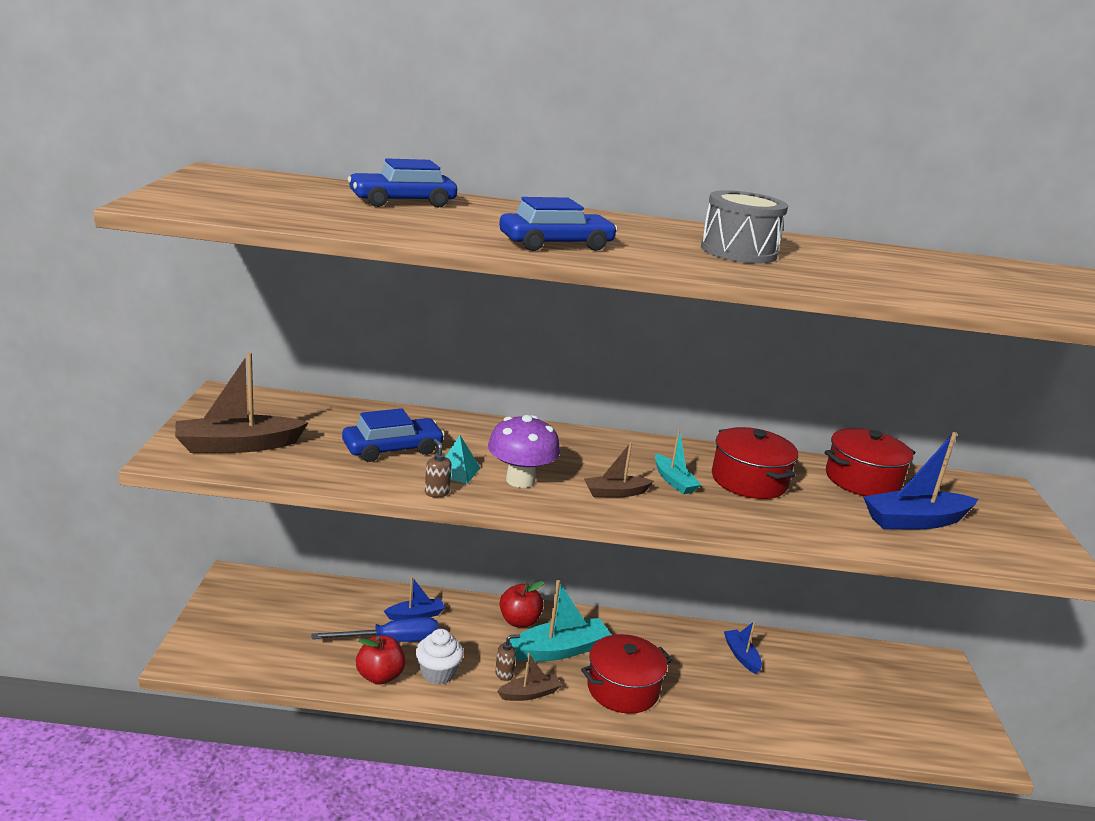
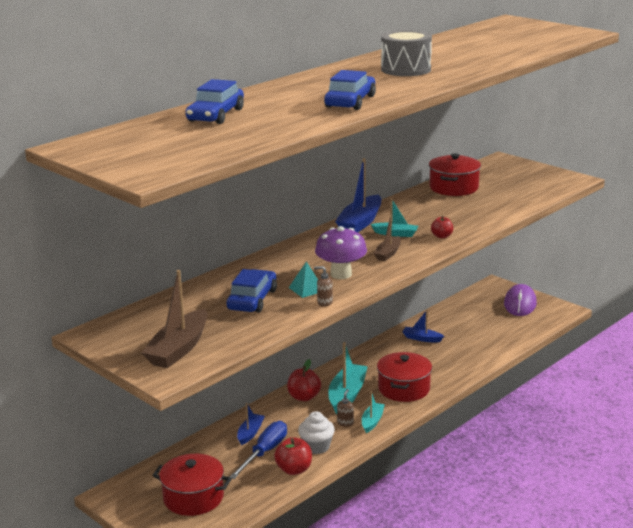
camera: 45 degrees left, 0 degrees up
brown boat [497,653,562,701] -> turquoise boat [362,391,385,433]
red pot [712,427,798,499] -> red pot moved to [152,454,232,516]
blue boat [863,432,978,529] -> blue boat moved to [335,158,381,232]
none -> red apple [431,216,453,239]
none -> purple mouse [504,284,537,316]

